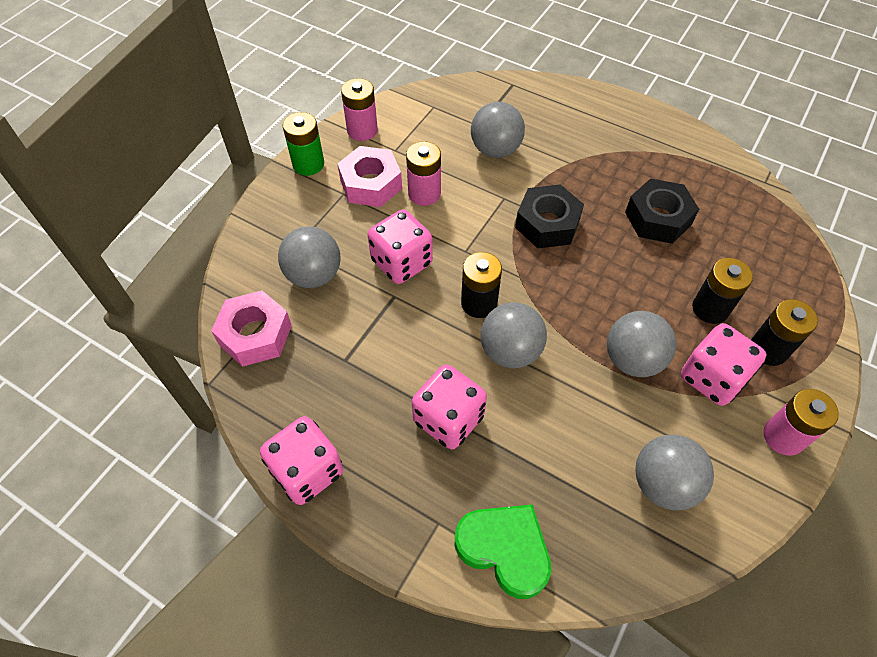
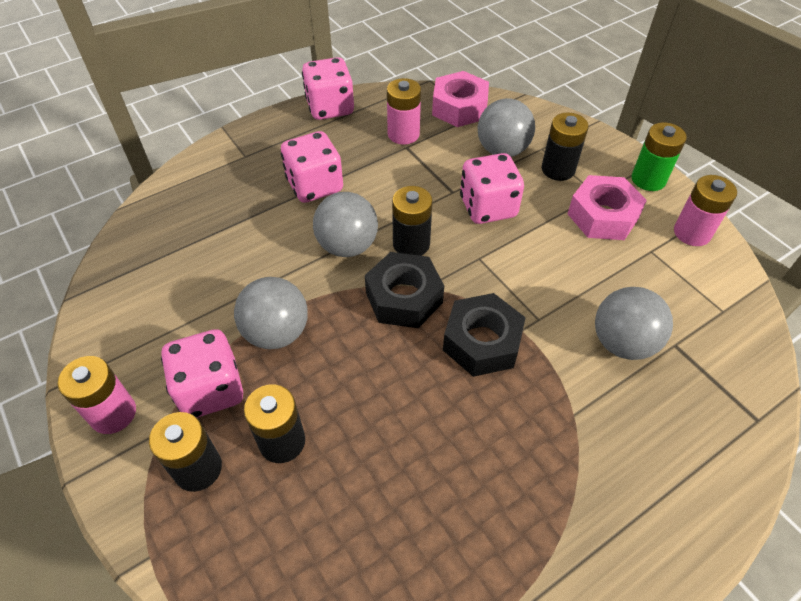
camera: 115 degrees right, 5 degrees down
pink battery [406,141,441,206] -> pink battery moved to [387,78,421,145]
green heart [455,504,551,599] -> none
black nut [625,178,699,244] -> black nut moved to [365,252,444,328]
grey ball [635,435,714,510] -> none
none -> black battery [542,112,588,181]

